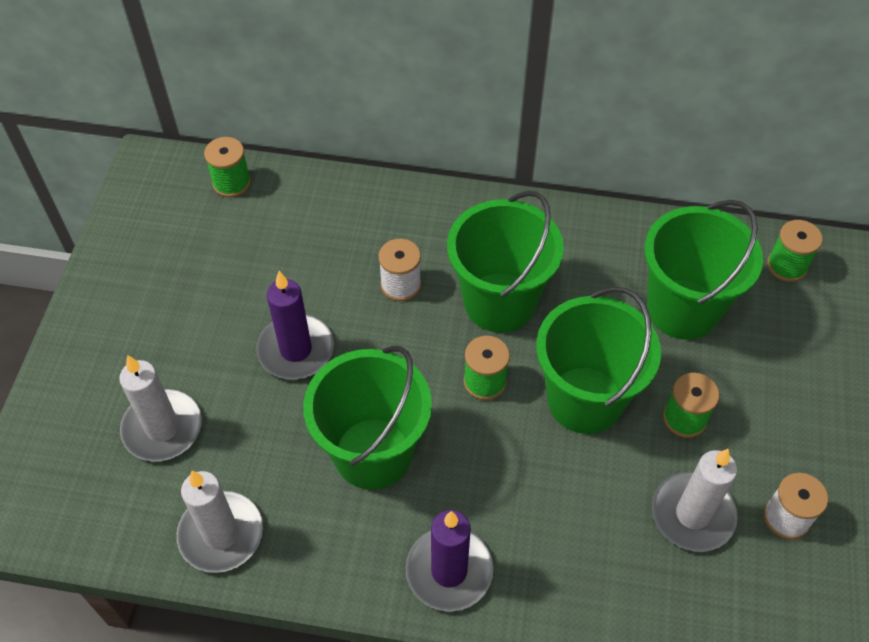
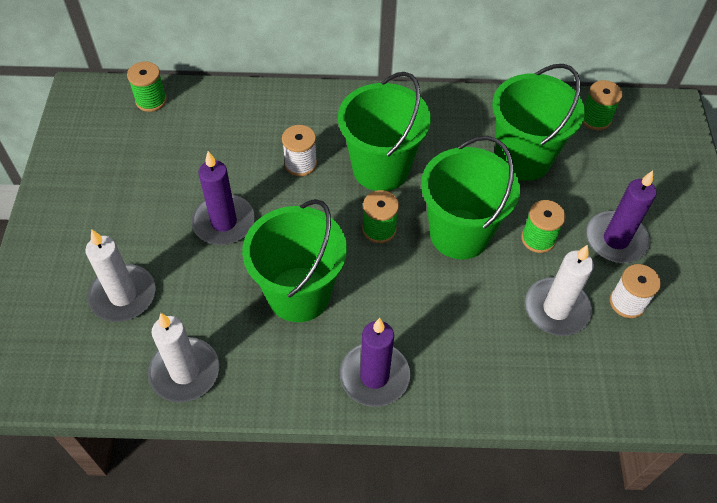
camera: 10 degrees left, 0 degrees up
none -> purple candle [586,170,657,263]

